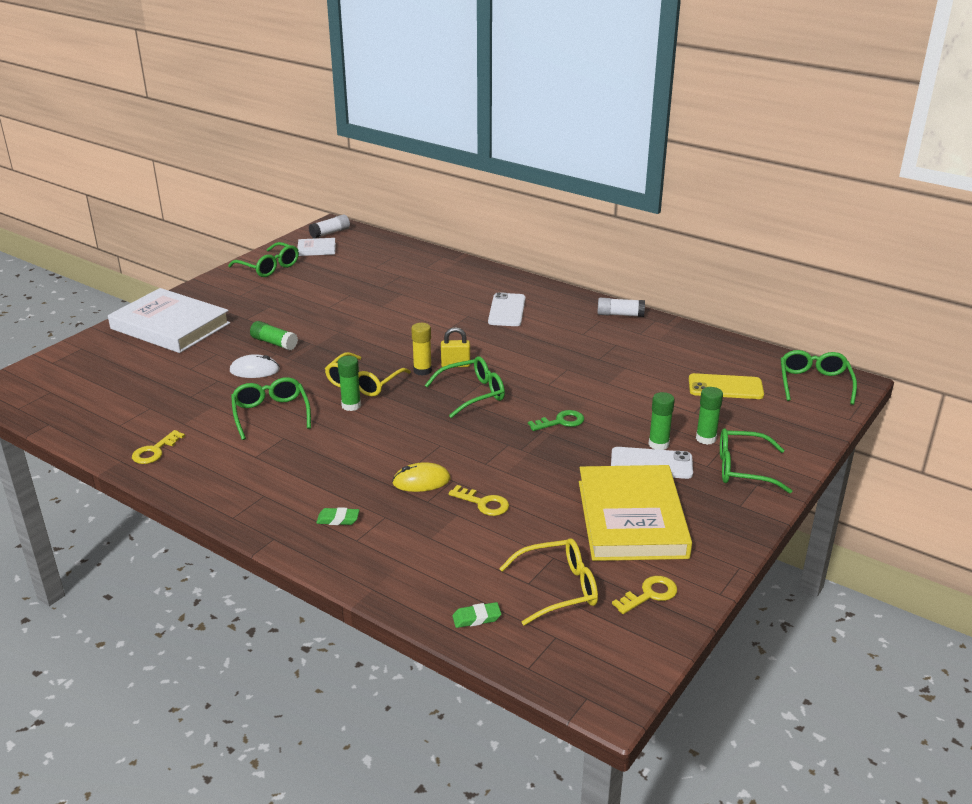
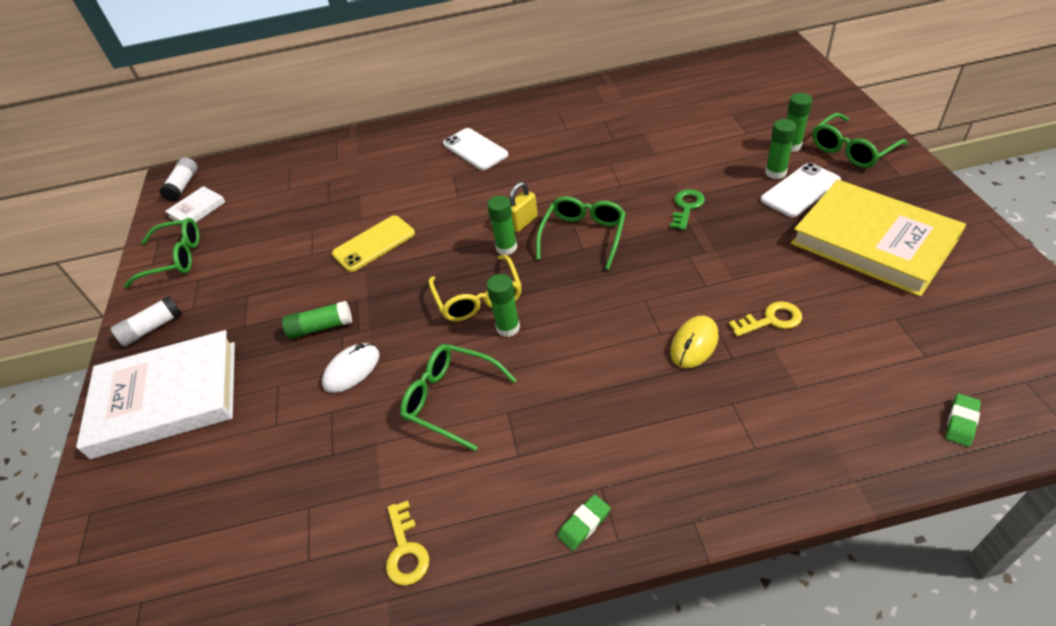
camera: 40 degrees left, 15 degrees up
green eraser [316,507,359,525] -> green eraser moved to [558,495,610,551]
yellow glue stick [411,323,432,376] -> green glue stick [487,196,517,255]
yellow glasses [499,538,598,626] -> none
white glue stick [597,298,645,317] -> white glue stick moved to [110,296,182,347]
yellow key [612,576,677,614] -> none
yellow phone [689,373,764,399] -> yellow phone moved to [332,215,415,272]
green glasses [781,350,857,405] -> none

